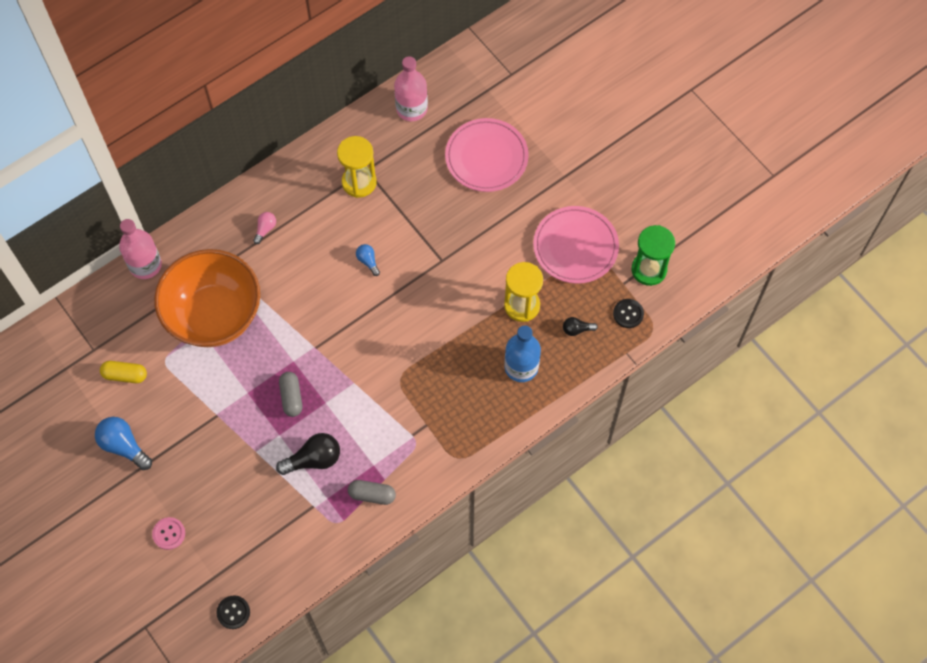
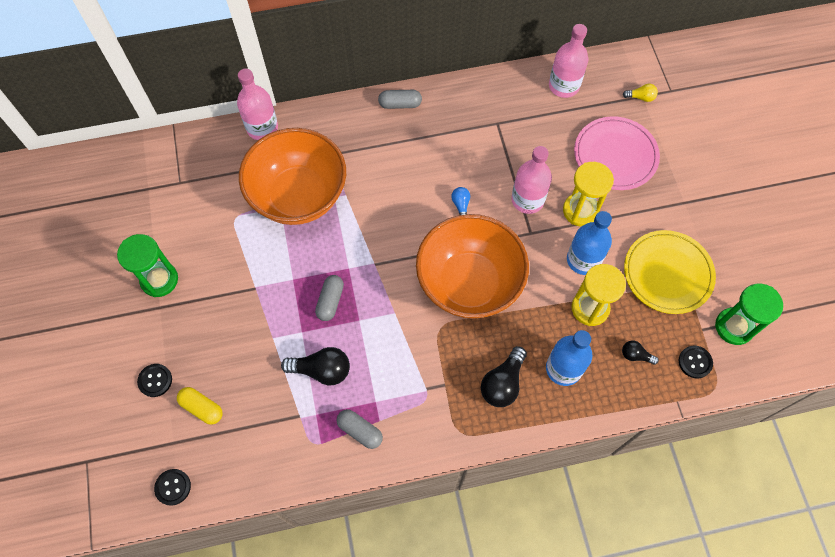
camera: 25 degrees right, 0 degrees up
blue light bulb [95,417,152,470] -> green hourglass [117,234,178,297]
yellow capsule [100,361,147,383] -> yellow capsule moved to [177,387,223,425]
pink button [152,517,185,550] -> black button [137,364,172,397]
pink light bulb [253,212,276,244] -> none
yellow hourglass [337,136,377,198] -> yellow hourglass moved to [563,162,614,227]
pink plate [533,206,619,284] -> yellow plate [624,230,716,314]
none -> grey capsule [378,90,422,109]
none -> orange bowl [416,214,529,319]
none -> black light bulb [481,346,527,407]
none -> pink bottle [511,146,552,214]
none -> blue bottle [567,211,612,275]
none -> yellow light bulb [623,84,658,102]

